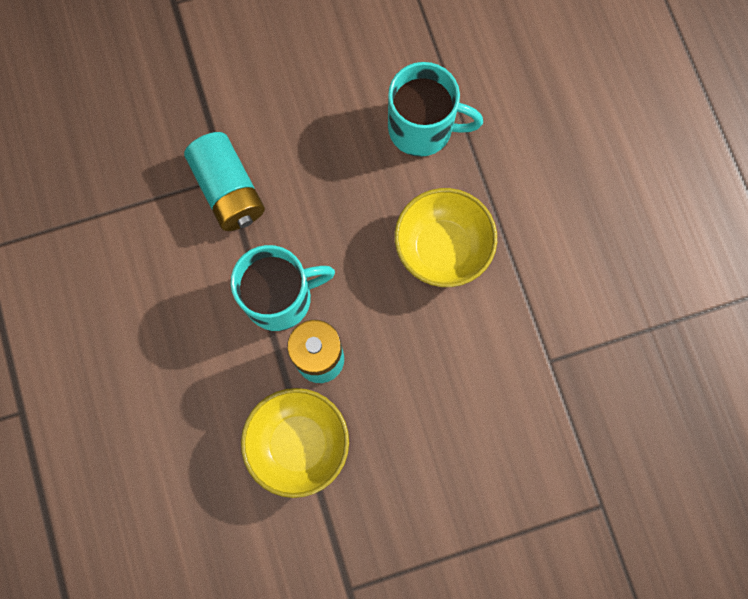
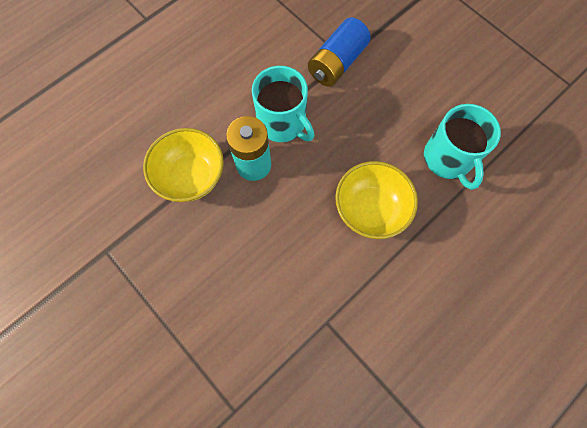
camera: 65 degrees right, 5 degrees down
turquoise battery [184,132,265,231] -> blue battery [308,17,371,87]

